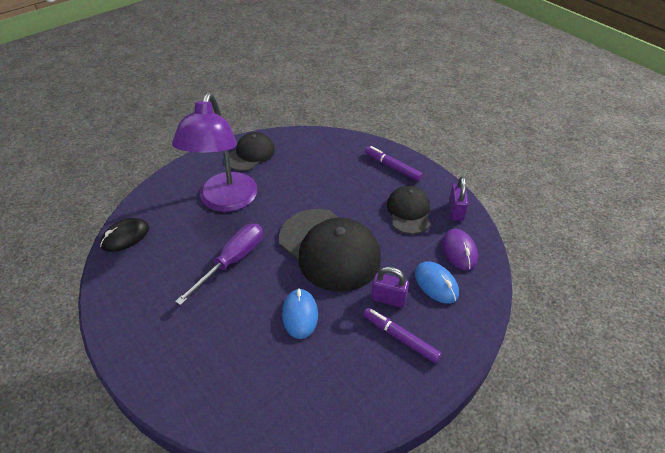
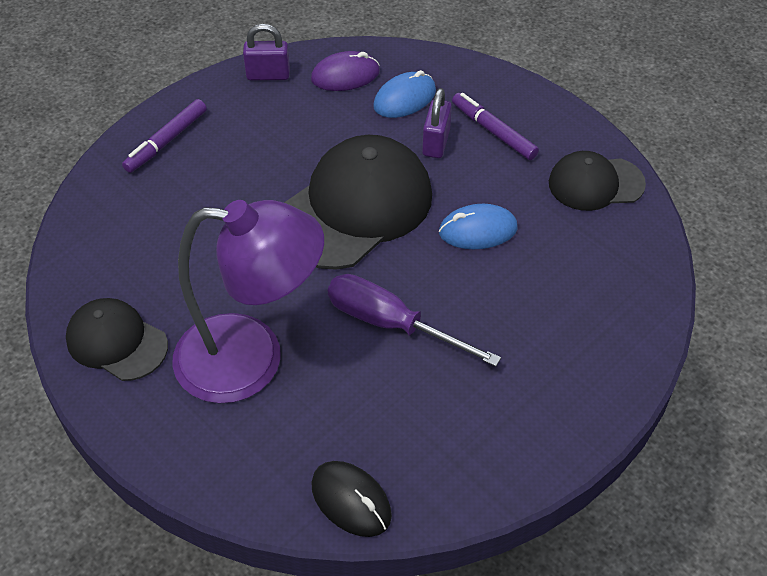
camera: 95 degrees left, 5 degrees up
purple marker [363,308,442,363] -> purple marker turned 105 degrees clockwise [452,93,539,160]
black cap [387,185,430,234] -> black cap moved to [549,151,646,211]

